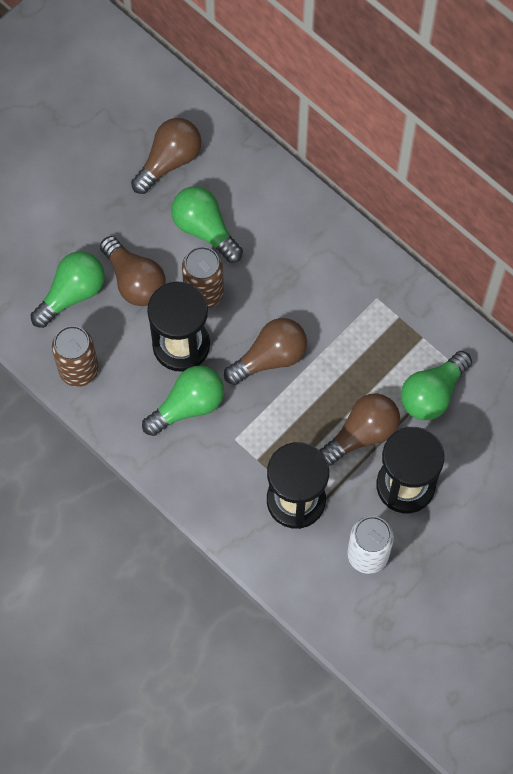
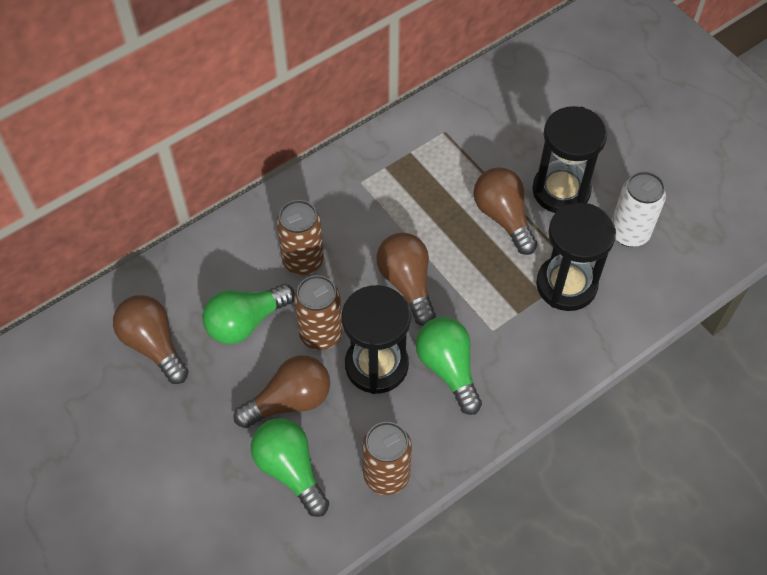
camera: 80 degrees left, 10 degrees down
green light bulb [401,351,472,420] -> none
none -> brown can [276,200,324,275]

